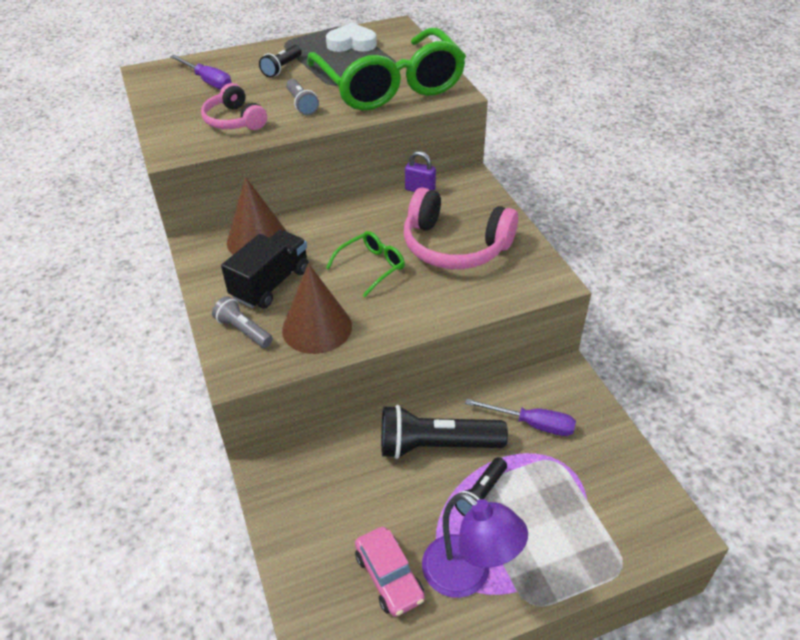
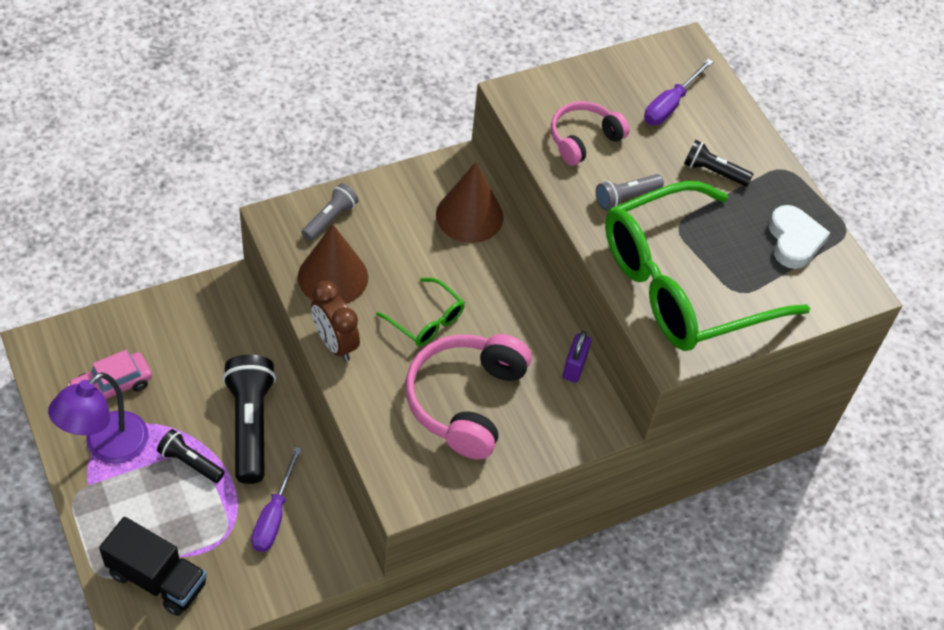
camera: 80 degrees right, 10 degrees up
black truck [221,230,309,309] -> black truck moved to [99,517,207,616]
none -> brown clock [311,281,360,361]

